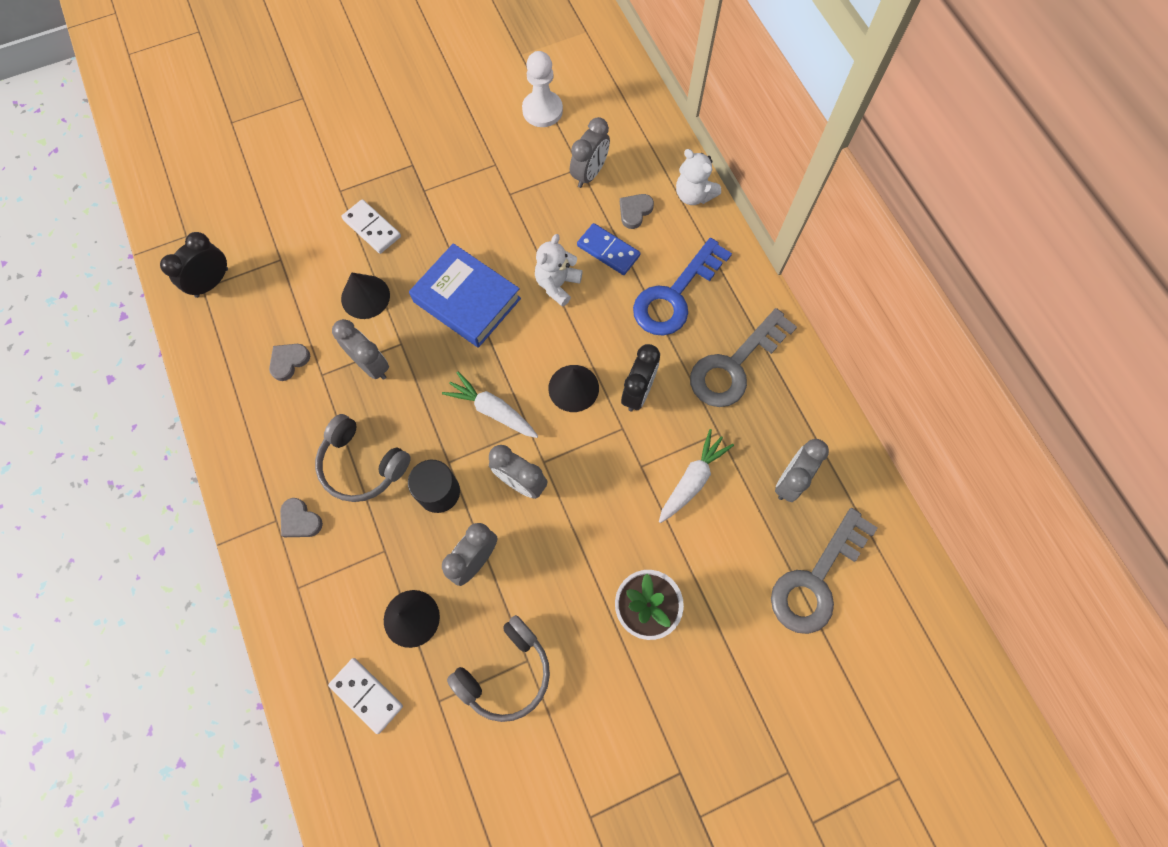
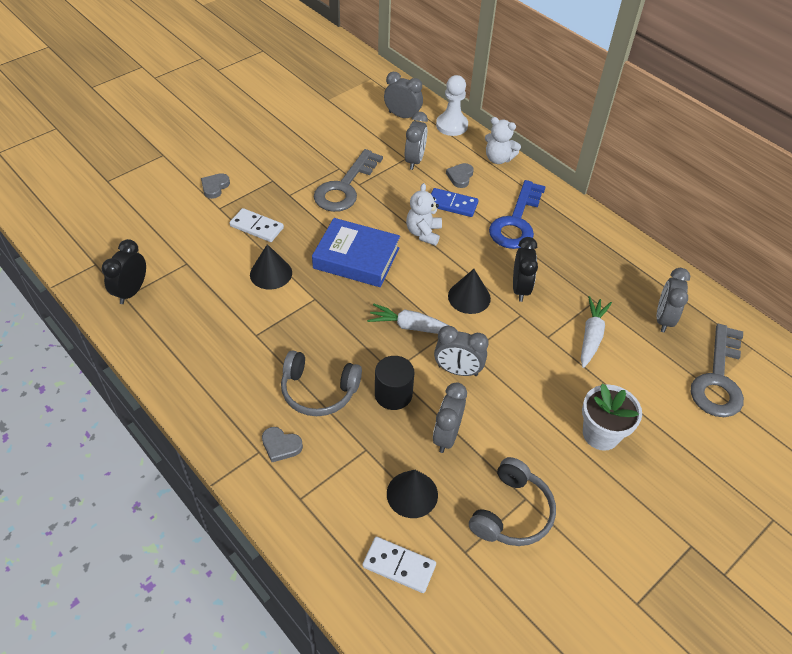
camera: 20 degrees left, 20 degrees down
grey heart [269,344,310,381] -> grey heart moved to [201,173,230,199]
grey clock [332,319,389,380] -> grey clock moved to [384,72,423,121]
white pawn [522,51,563,127] -> white pawn moved to [436,75,468,136]
grey key [690,308,797,407] -> grey key moved to [314,149,383,212]

